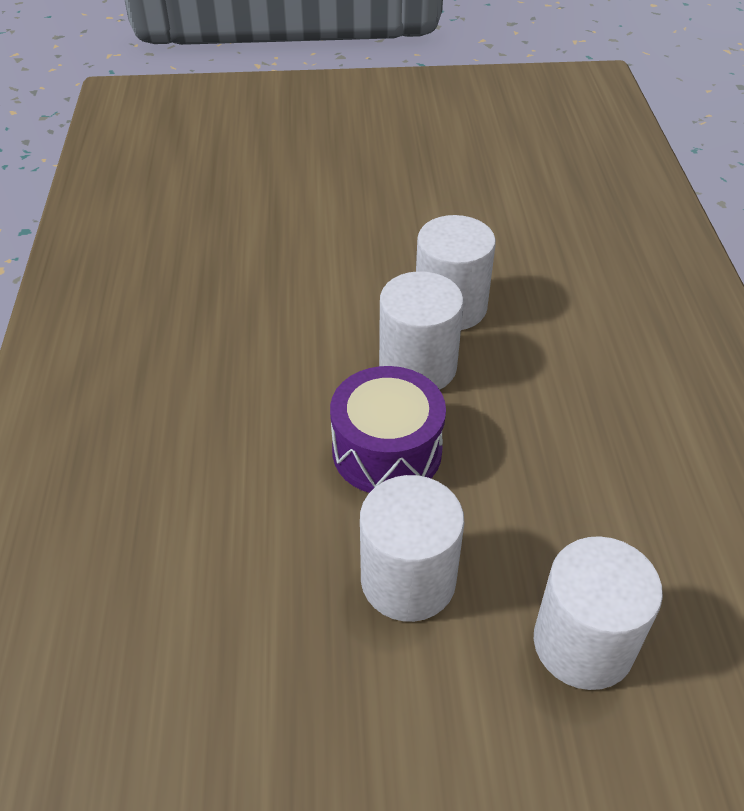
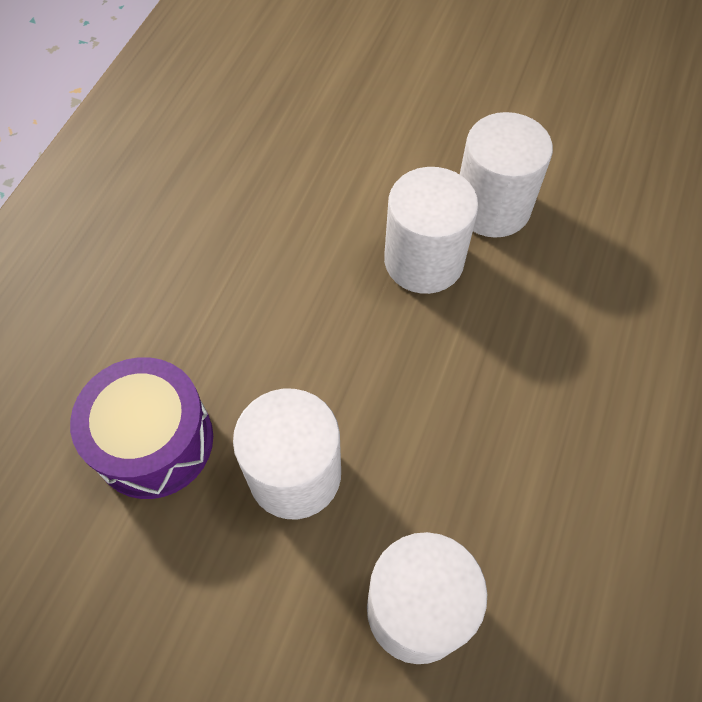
camera: 25 degrees right, 15 degrees up
purple drum [330,366,446,493] -> purple drum moved to [70,357,213,499]

